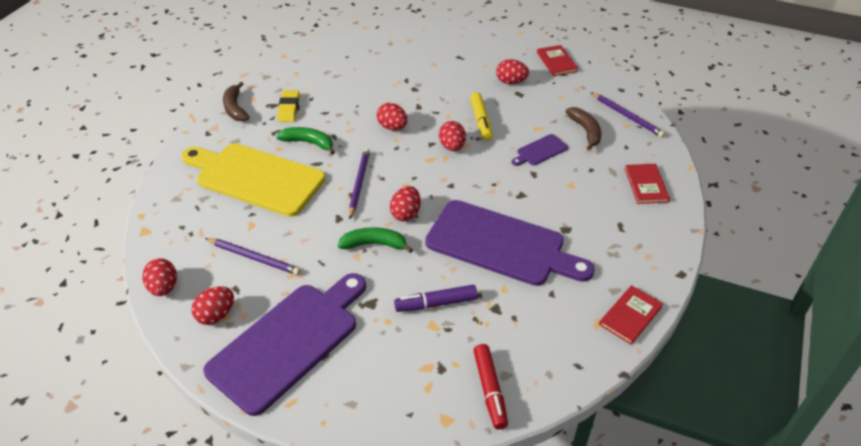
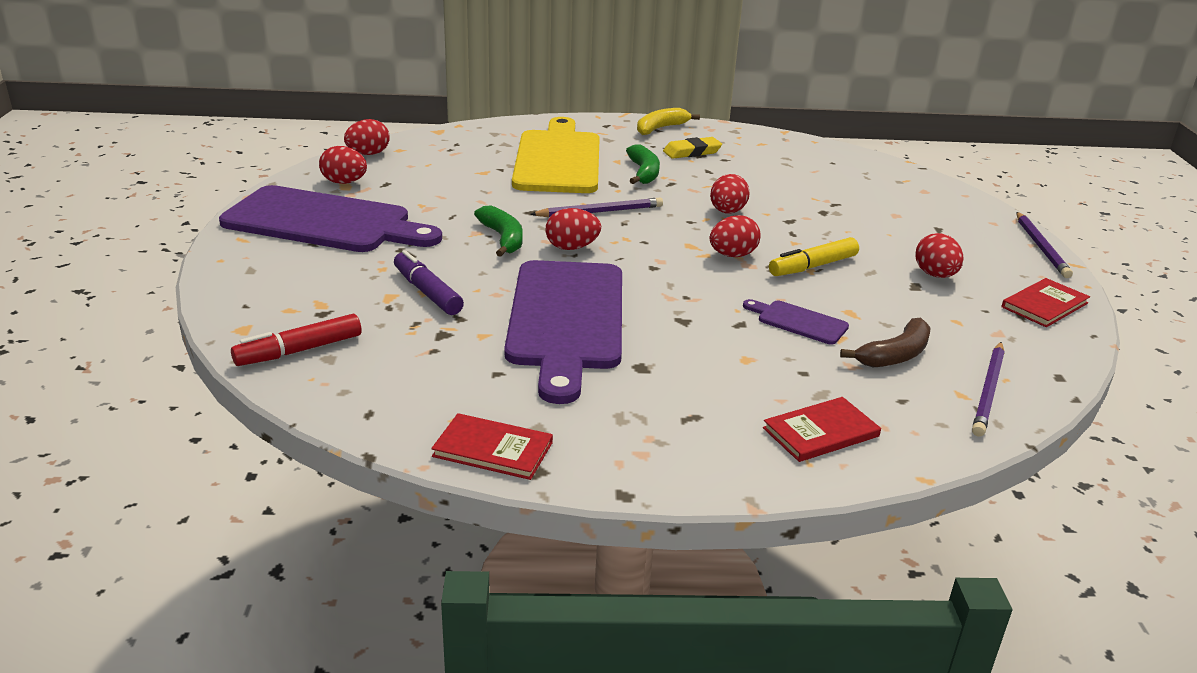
camera: 65 degrees right, 15 degrees down
purple pencil [205,238,301,275] -> purple pencil moved to [1017,212,1073,278]
brown banana [223,82,249,122] -> yellow banana [637,108,700,135]

